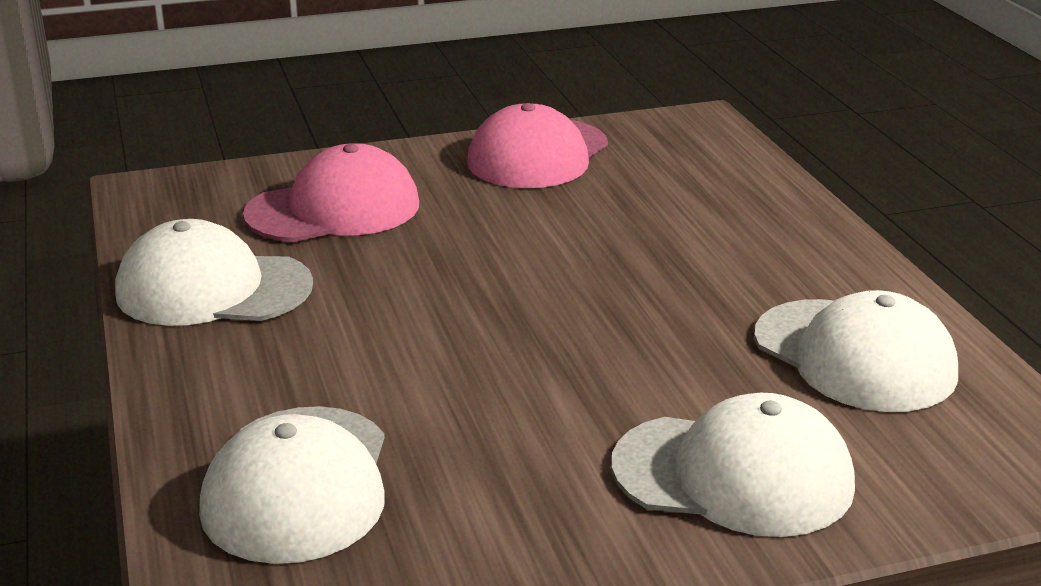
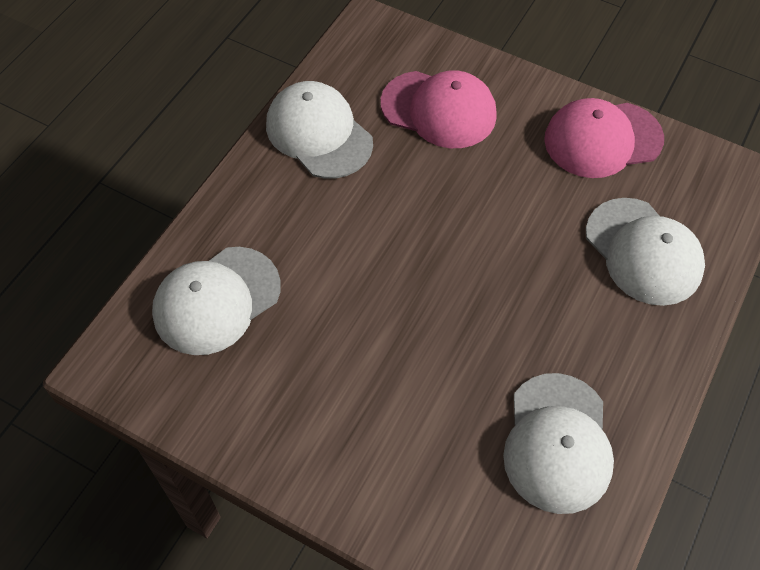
camera: 45 degrees right, 30 degrees up
white cap [611,393,855,537] -> white cap moved to [586,198,705,306]

